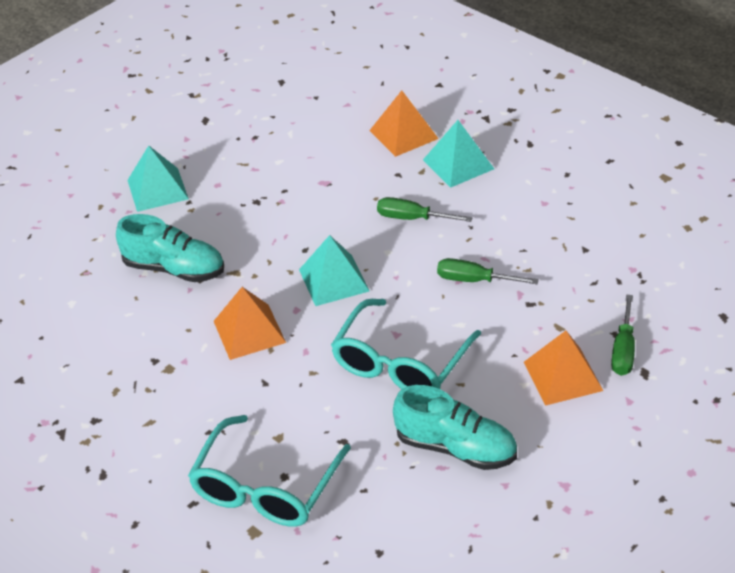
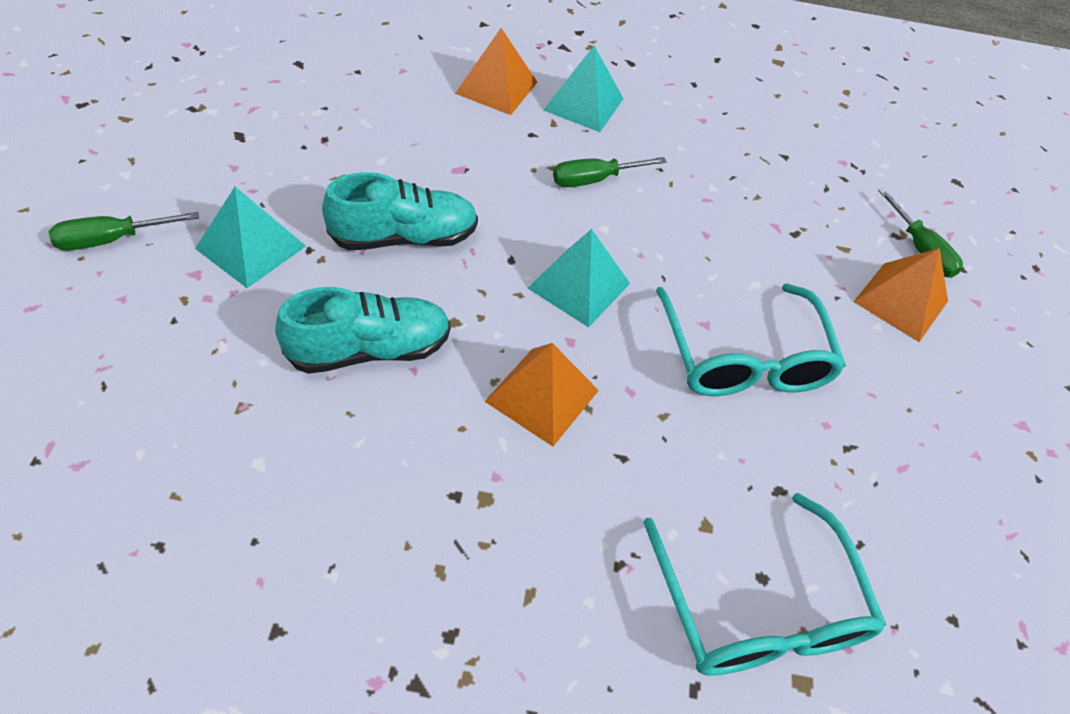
camera: 45 degrees left, 10 degrees up
turquoise shoe [393,385,517,470] -> turquoise shoe moved to [322,172,478,250]
green screwdriver [437,258,539,284] -> green screwdriver moved to [49,212,199,251]

